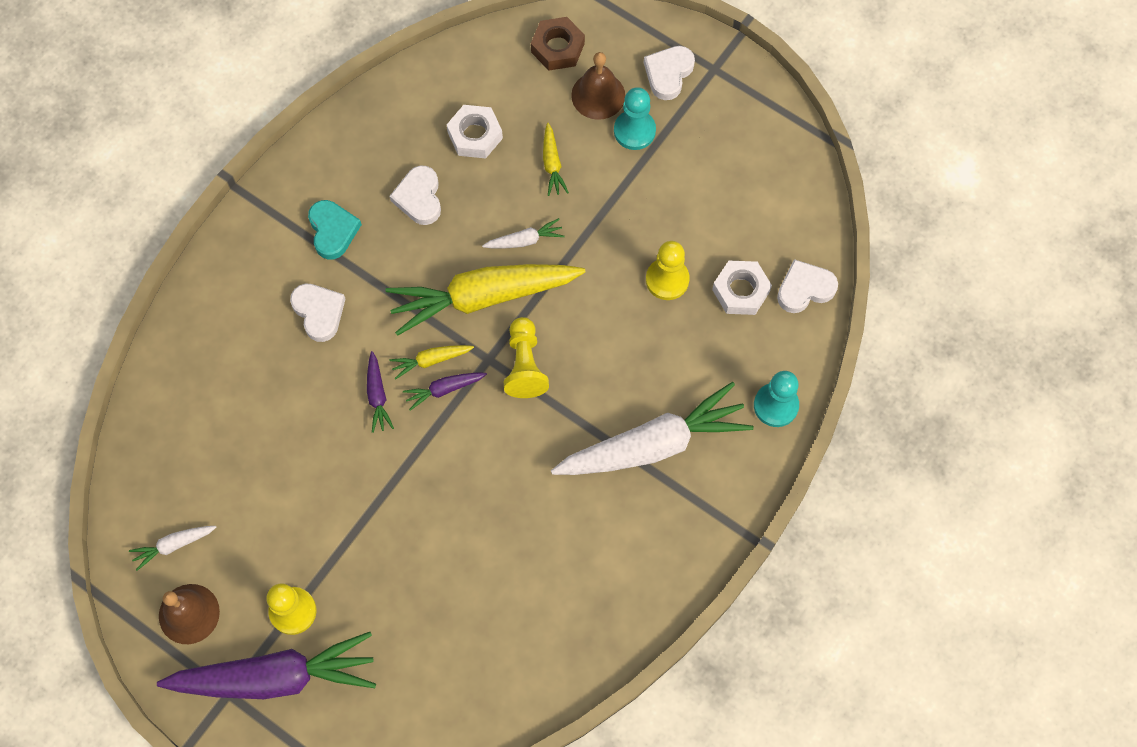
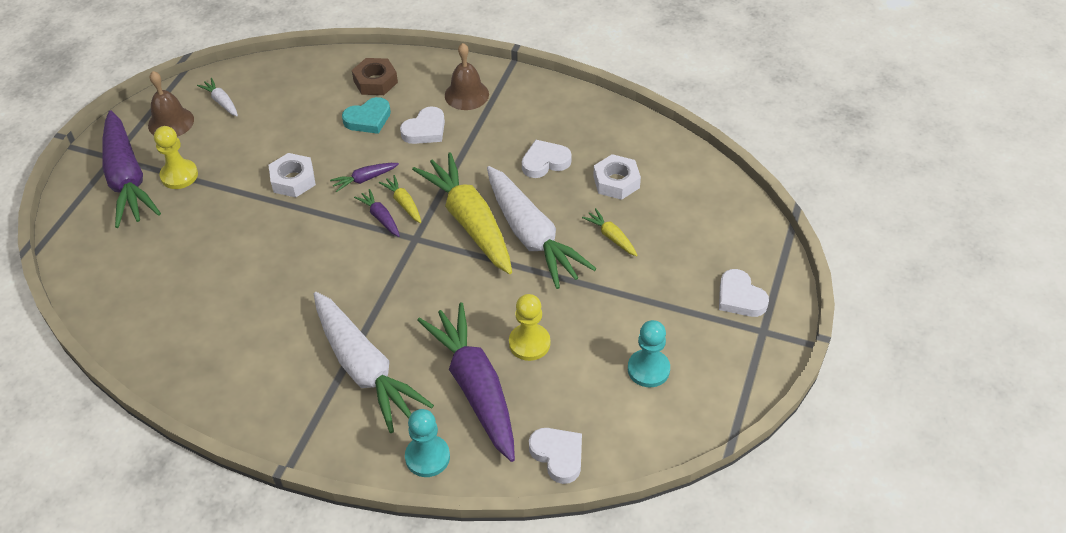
camera: 75 degrees right, 20 degrees down
turquoise heart [308,200,362,260] -> turquoise heart moved to [342,97,391,134]
white carrot [482,218,565,248] -> white carrot [487,166,597,289], size x2.37
yellow pawn [504,317,549,398] -> none
brown nut [531,17,585,71] -> brown nut moved to [352,58,398,95]
yellow carrot [543,123,569,196] -> yellow carrot turned 75 degrees clockwise [582,208,638,256]
brown bell [571,52,625,120] -> brown bell moved to [445,43,489,110]
turquoise pawn [614,87,656,150] -> turquoise pawn moved to [628,320,670,387]
white heart [644,46,695,100] -> white heart turned 135 degrees counterclockwise [719,269,769,317]
white nut [712,261,772,315] -> white nut moved to [268,153,316,197]
none -> purple carrot [417,302,515,462]

